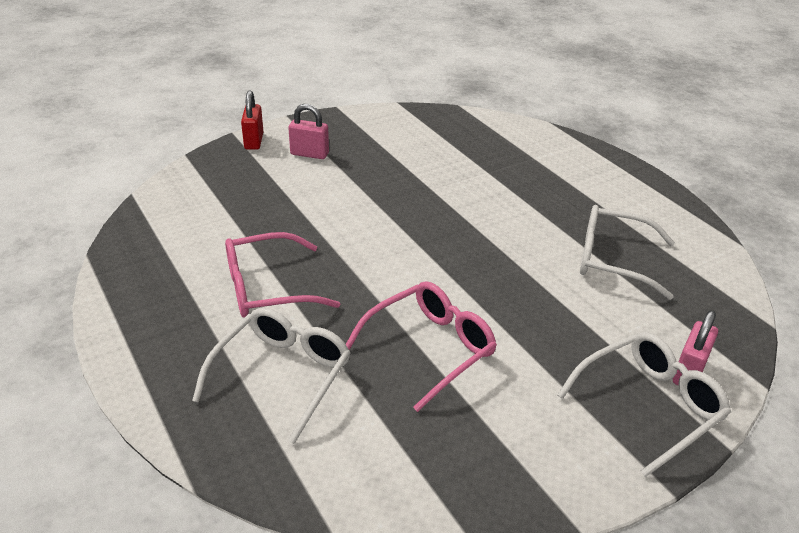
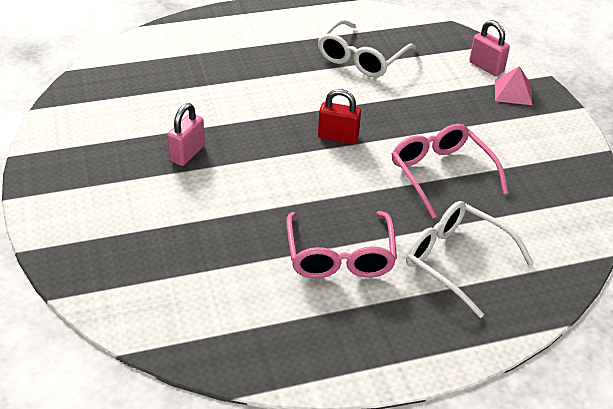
camera: 75 degrees left, 5 degrees up
red padlock [241,91,263,150] -> red padlock moved to [318,89,361,144]
pink padlock [288,104,329,159] -> pink padlock moved to [167,103,205,166]
white glasses [557,332,731,477] -> pink pyramid [495,66,532,105]

